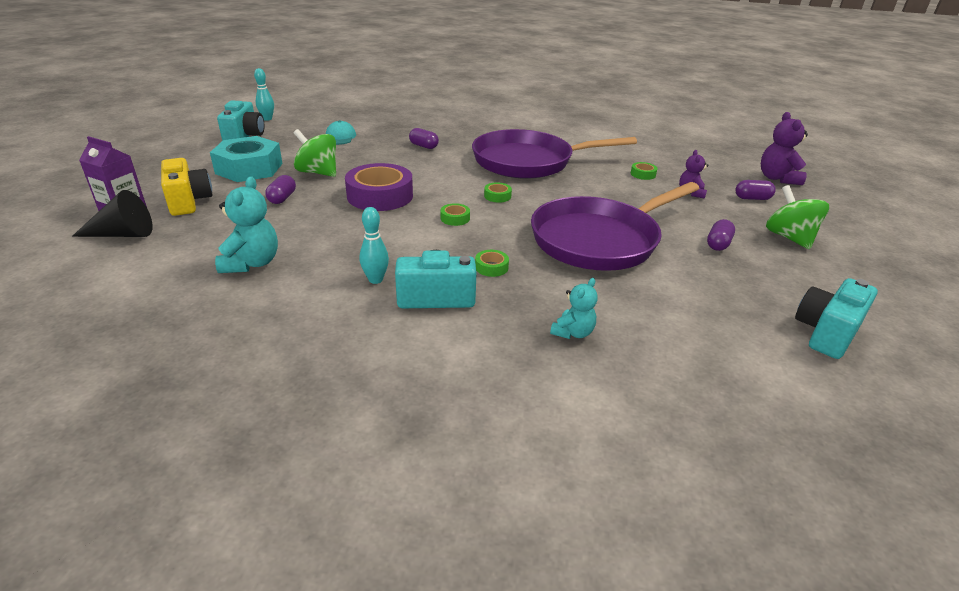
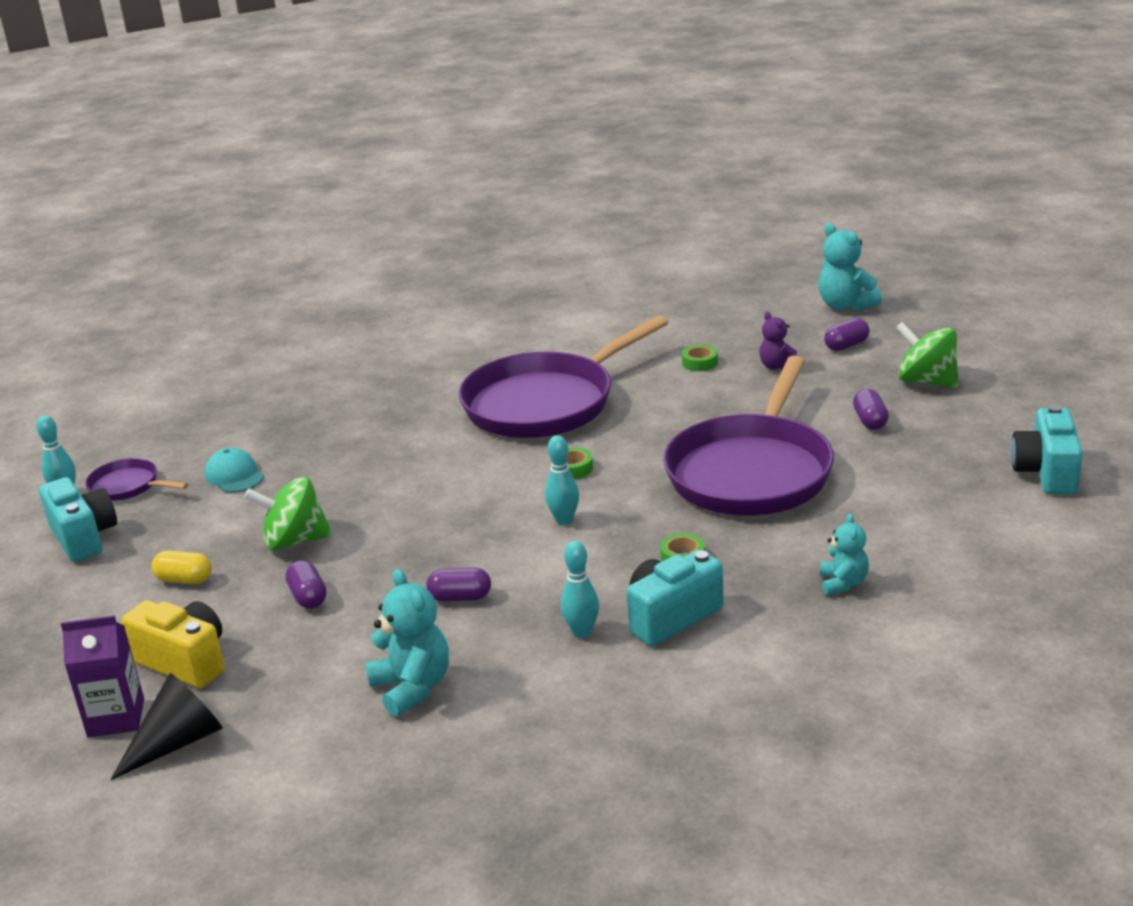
camera: 30 degrees left, 5 degrees down
turquoise nut [210,136,283,182] -> yellow capsule [151,551,212,584]
purple tape [345,163,413,211] -> none
purple capsule [409,128,439,149] -> purple capsule moved to [426,567,491,602]
green tape [441,203,470,226] -> turquoise bowling pin [545,435,579,525]
purple teddy bear [761,112,808,185] -> turquoise teddy bear [819,223,882,311]
none -> purple pan [85,458,188,501]

